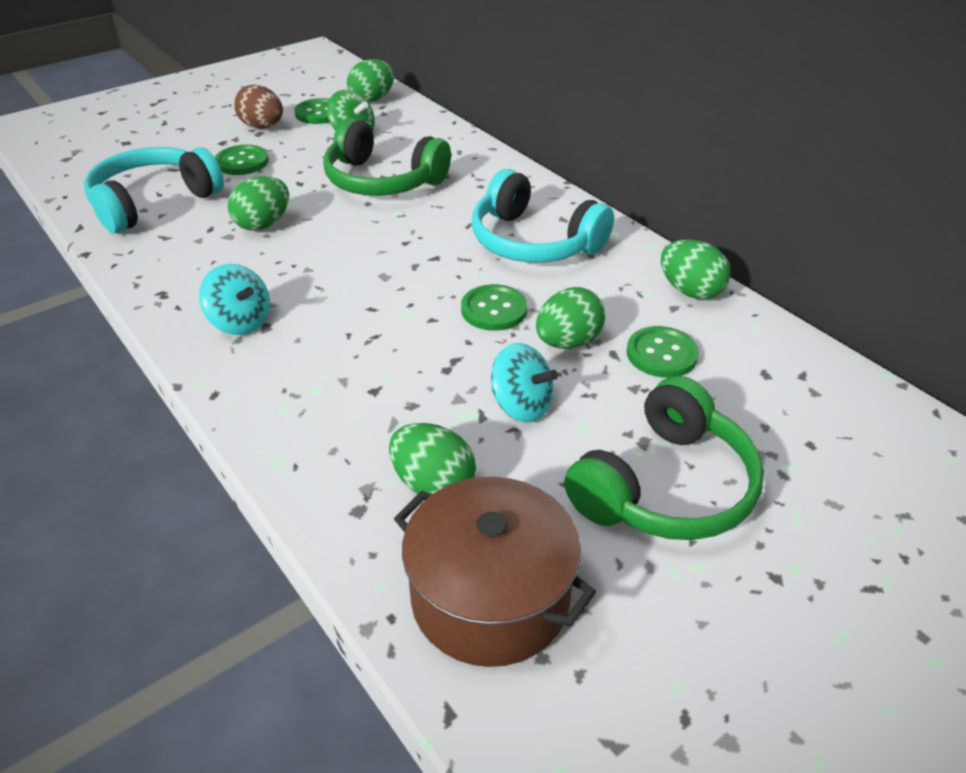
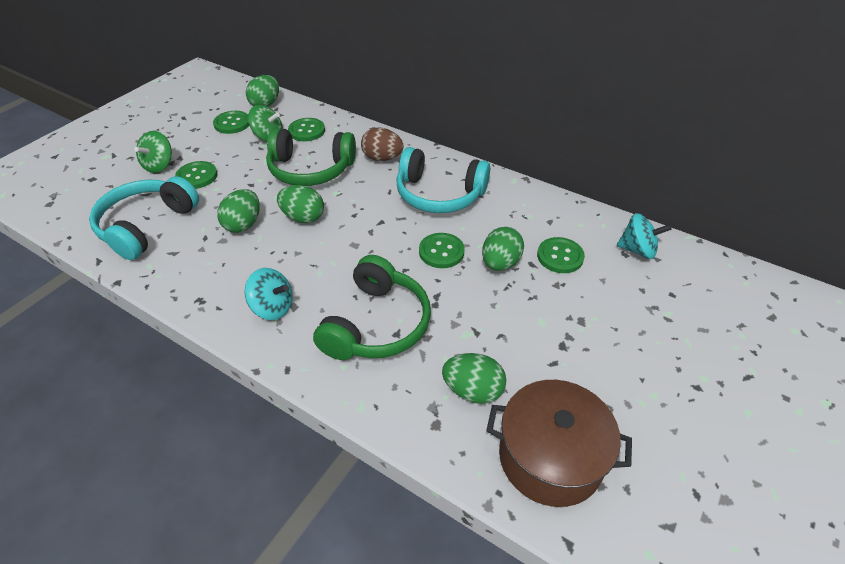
camera: 20 degrees left, 5 degrees up
brown egg [234,85,283,129] -> brown egg moved to [361,127,404,161]
turquoise spinning top [491,343,558,423] -> turquoise spinning top moved to [617,213,672,259]
green headphones [564,376,764,540] -> green headphones moved to [313,255,431,360]
green egg [661,239,731,299] -> green egg moved to [277,185,324,223]
none -> green spinning top [134,131,172,173]
none -> green button [288,118,325,141]

